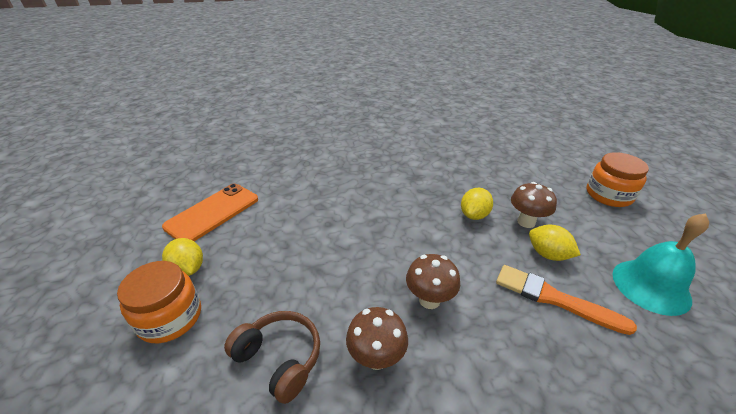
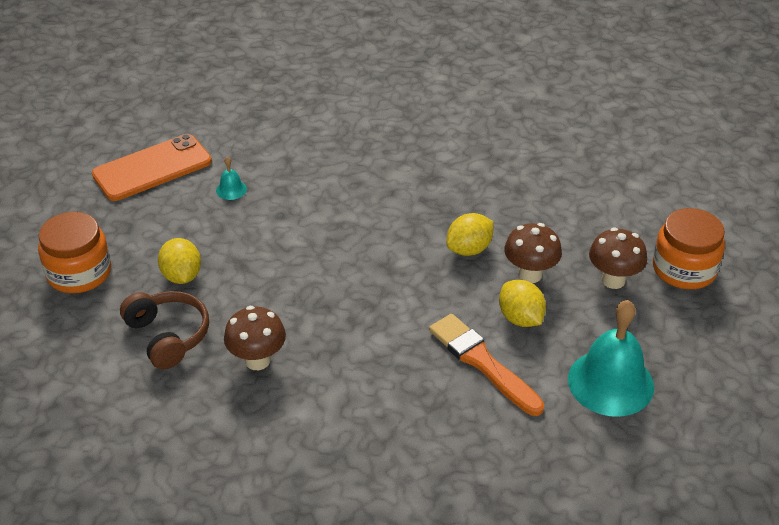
camera: 20 degrees right, 5 degrees up
yellow lemon [162,238,203,276] -> yellow lemon moved to [158,238,201,284]
brown mushroom [406,254,460,309] -> brown mushroom moved to [589,227,647,289]
none -> turquoise bell [216,157,247,200]

